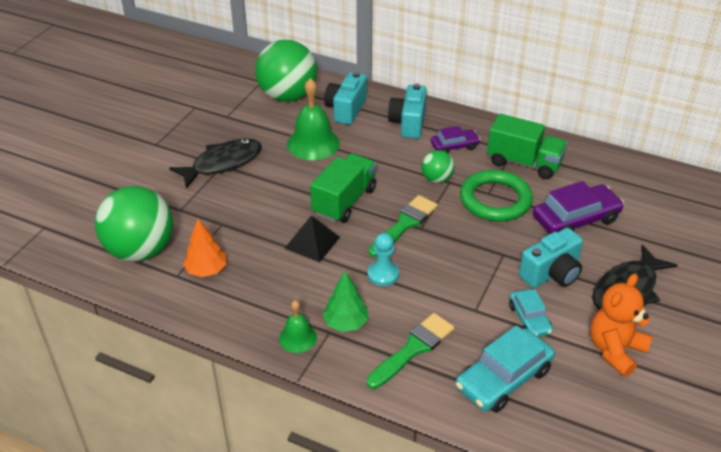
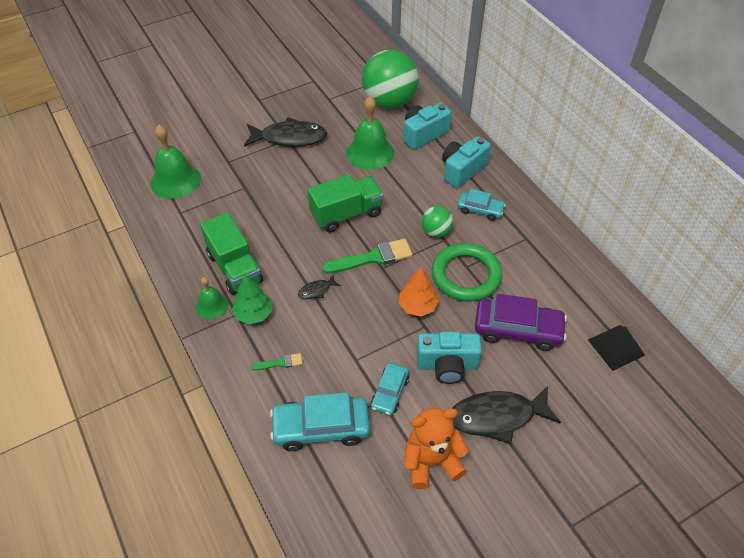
camera: 35 degrees right, 10 degrees up
green ball [95,186,173,262] -> green bell [150,125,201,199]
orange tree [183,219,227,277] -> orange tree moved to [399,267,439,316]
black pyramid [284,216,340,262] -> black pyramid moved to [588,325,645,371]
green brush [366,313,455,389] -> green brush [251,353,303,370], size x0.51
turquoise pawn [368,233,399,286] -> black fish [298,275,341,299]
purple car [431,126,480,153] -> turquoise car [457,189,506,221]
green truck [487,114,567,179] -> green truck moved to [200,212,263,295]

